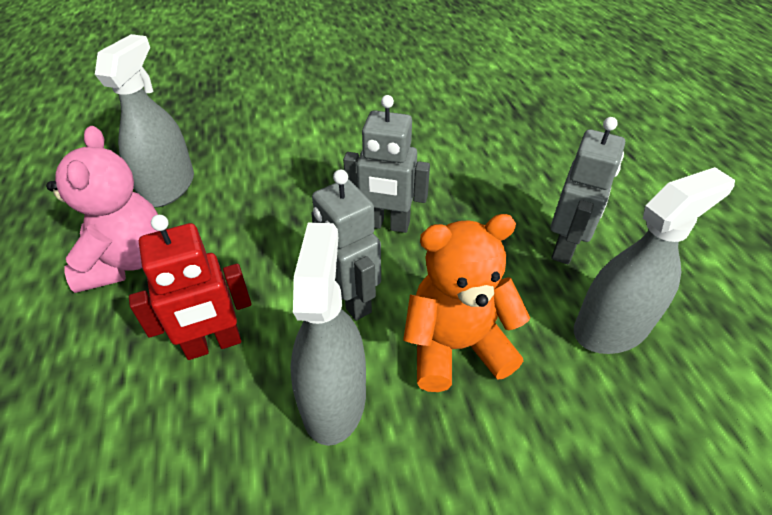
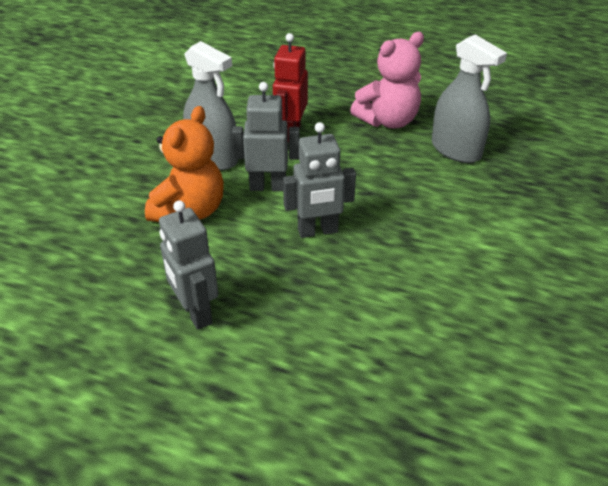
camera: 125 degrees right, 5 degrees down
pink teddy bear [46,126,158,293] -> pink teddy bear turned 60 degrees counterclockwise [350,32,424,128]
grey robot [343,95,430,233] -> grey robot turned 150 degrees counterclockwise [283,122,356,238]
grey spray bottle [574,167,735,354] -> none

